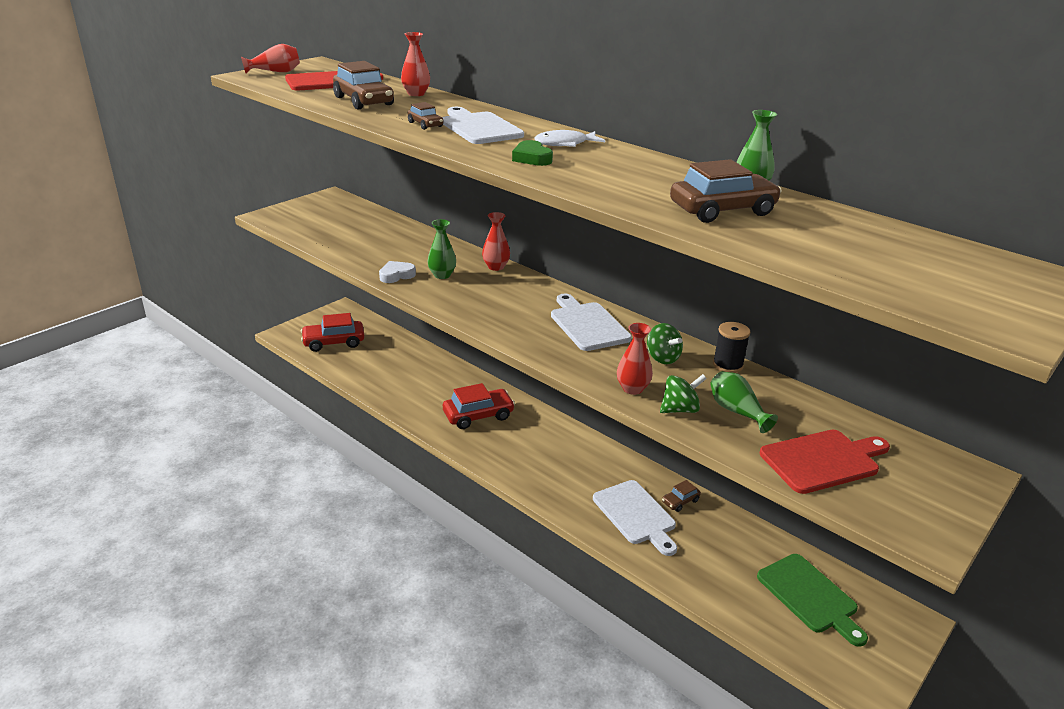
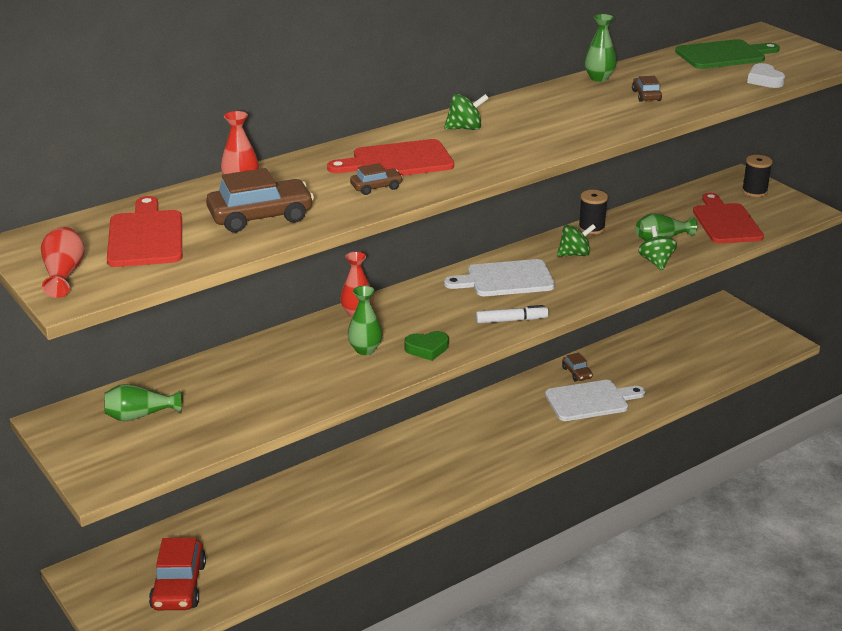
camera: 75 degrees left, 0 degrees up
white heart [379,261,416,283] -> white heart moved to [747,63,785,88]
white cutting board [442,107,524,144] -> red cutting board [327,139,454,176]
red car [443,383,515,429] -> none
green heart [512,140,553,166] -> green heart moved to [404,331,449,361]
white fish [534,130,605,147] -> green spinning top [444,94,489,130]
red vase [617,323,653,395] -> none
brown car [670,159,782,223] -> brown car [632,76,662,102], size x0.52
green cutting board [757,554,868,647] -> green cutting board moved to [675,39,780,69]
none -> green vase [104,384,181,421]
none -> white marker [476,305,549,323]
none -> black spool [742,155,772,197]

